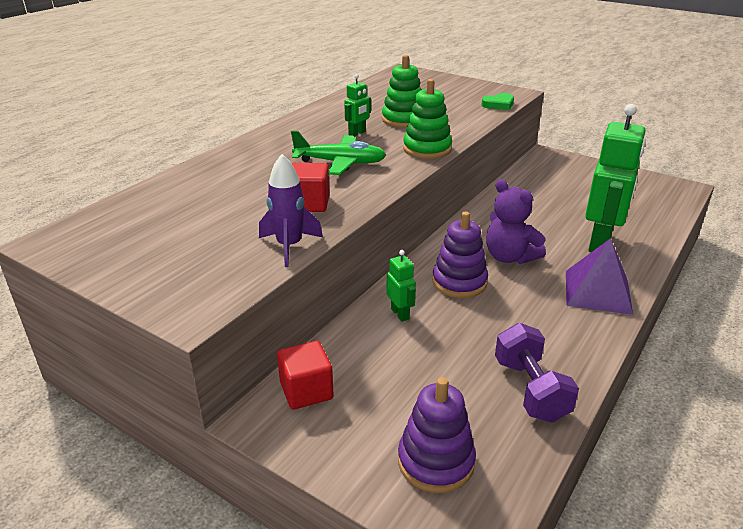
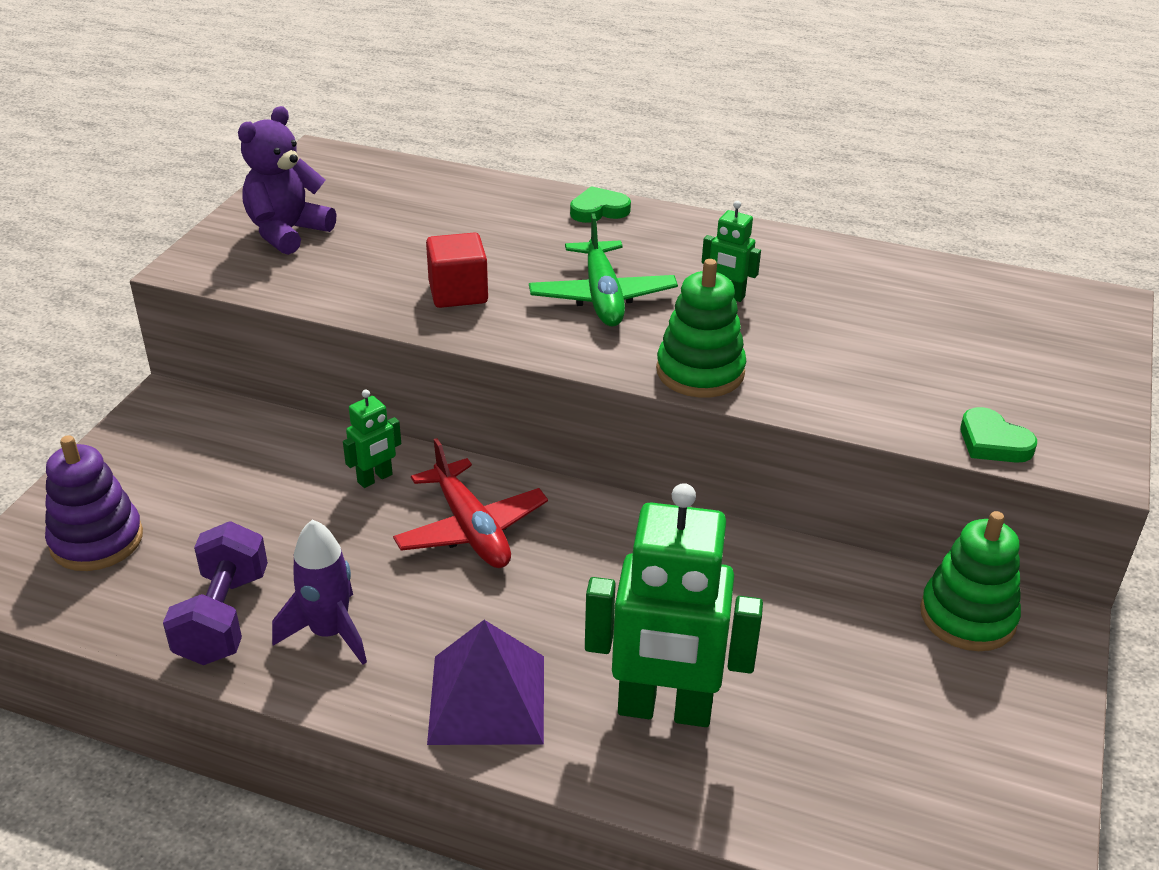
camera: 75 degrees right, 5 degrees up
purple rocket [259,154,323,267] -> purple rocket moved to [272,519,367,665]
red cube [277,341,334,410] -> none
green stacking toy [382,55,422,128] -> green stacking toy moved to [920,511,1021,651]
purple stacking toy [432,212,488,298] -> red plane [393,438,548,568]
purple teddy bear [486,179,546,264] -> purple teddy bear moved to [238,106,336,255]
purple dumbbell [495,323,579,423] -> purple dumbbell turned 60 degrees counterclockwise [163,521,268,665]
none -> green heart [570,186,631,223]

